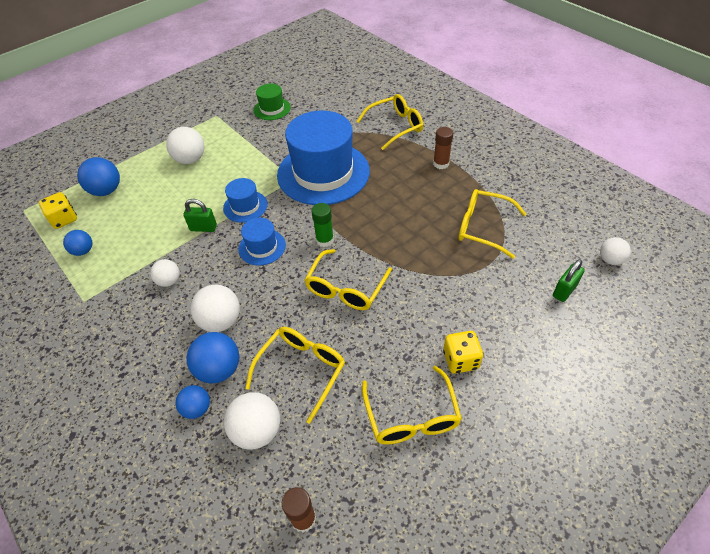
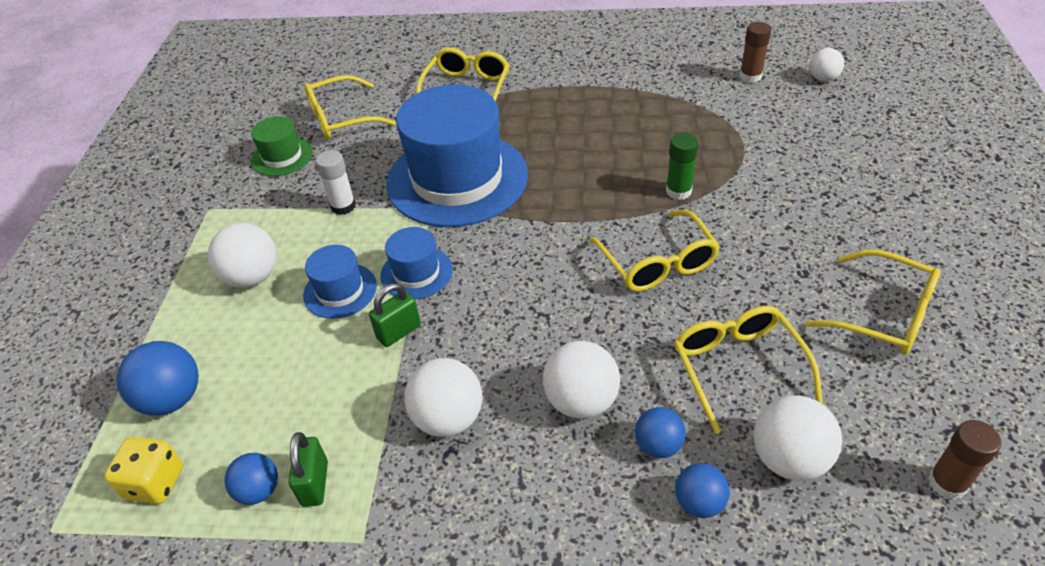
camera: 45 degrees left, 5 degrees down
white ball [150,259,180,287] -> white ball [404,358,482,437], size x1.61
blue ball [186,332,239,384] -> blue ball [635,407,686,458], size x0.62
blue hat [238,218,286,265] -> blue hat moved to [303,245,377,319]
green glue stick [311,203,334,247] -> green glue stick moved to [666,133,699,200]
brown glue stick [433,127,453,169] -> brown glue stick moved to [739,22,771,83]
yellow dice [443,331,483,374] -> none
yellow glasses [459,189,526,259] -> yellow glasses moved to [304,75,396,140]
green padlock [553,259,585,302] -> green padlock moved to [289,432,328,507]
none -> white glue stick [316,150,356,215]

